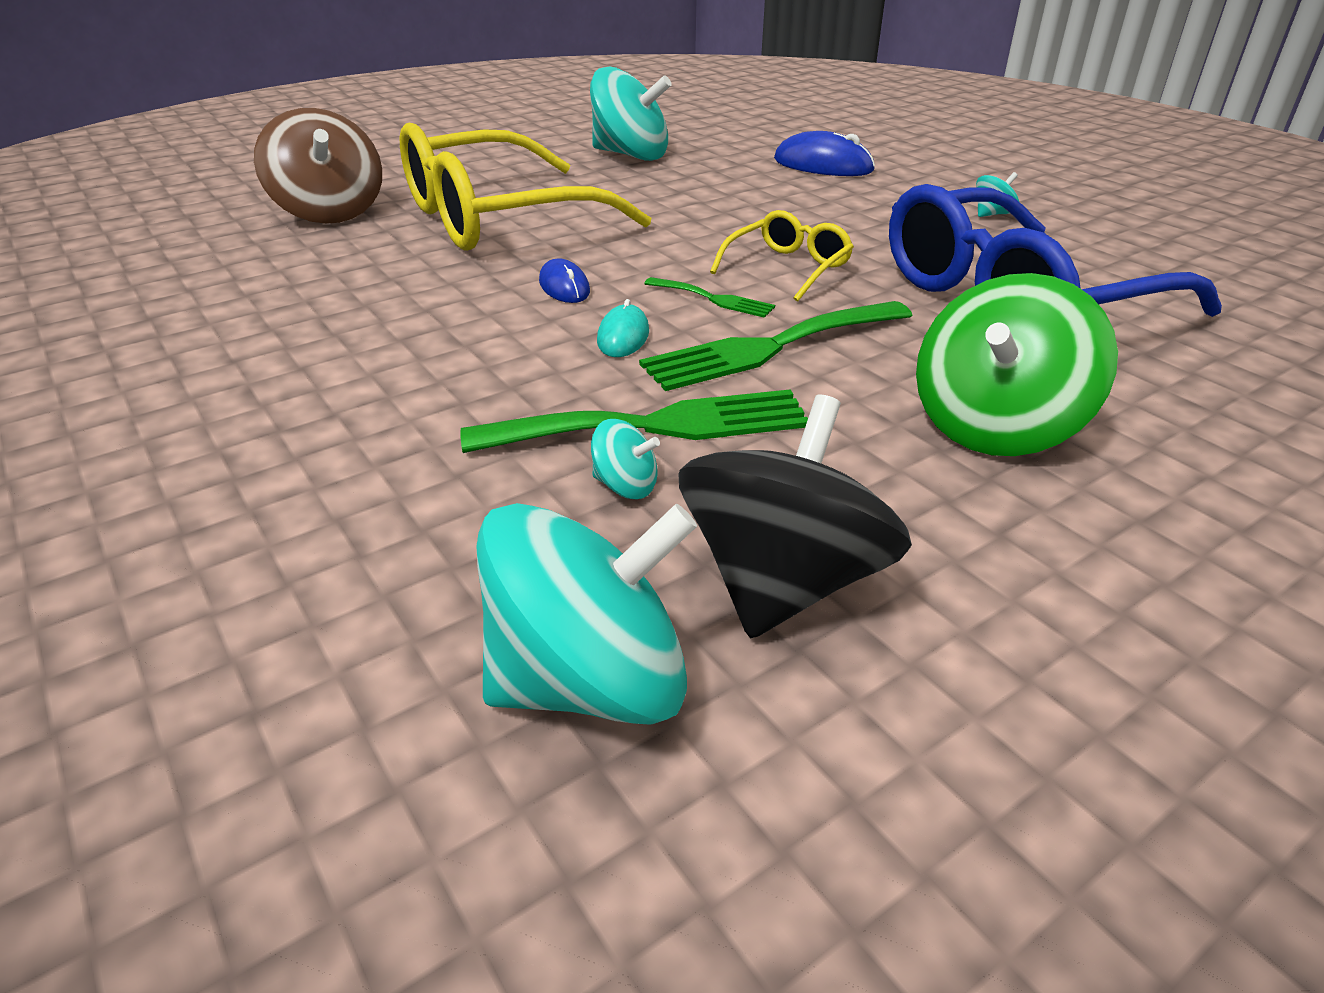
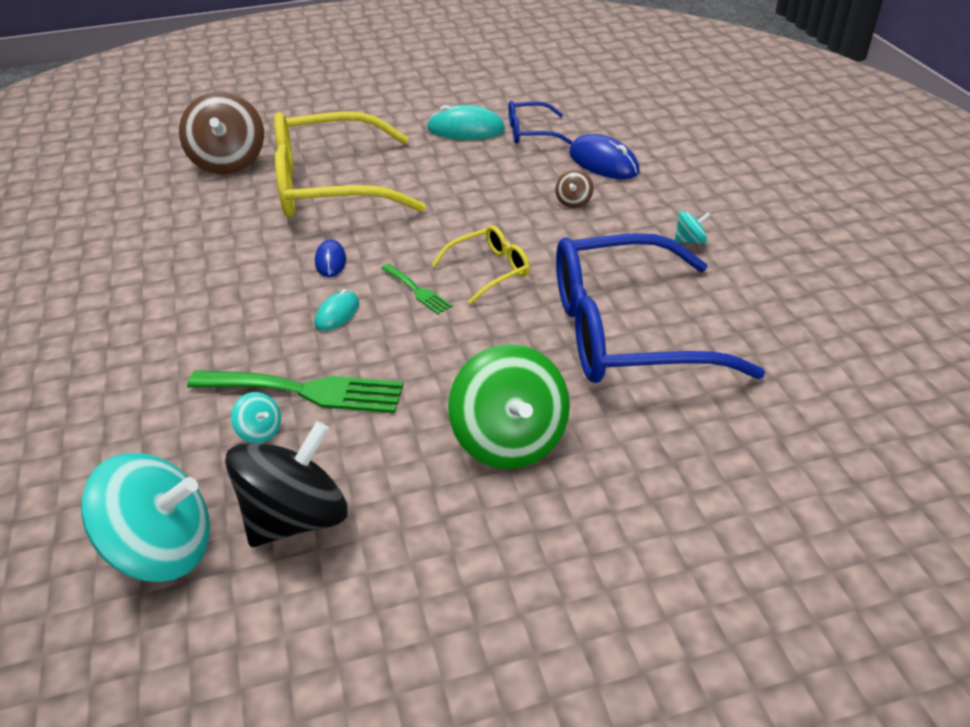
camera: 20 degrees right, 5 degrees up
turquoise spinning top [590,67,672,161] -> turquoise mouse [427,105,505,140]
green fork [639,301,913,391] -> none
green spinning top [916,273,1118,456] -> green spinning top turned 75 degrees counterclockwise [448,344,570,469]
none -> blue glasses [509,101,572,144]
none -> brown spinning top [555,170,594,208]

